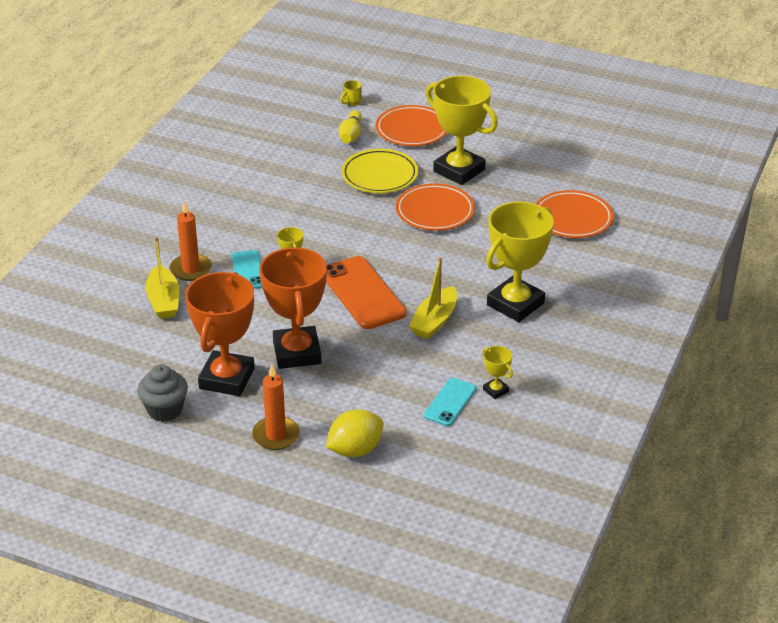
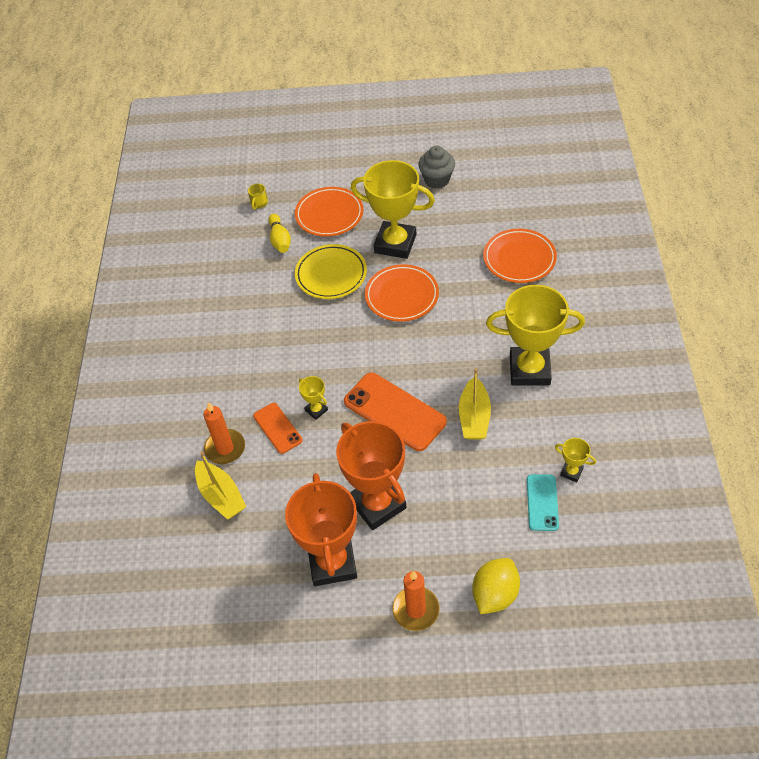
camera: 20 degrees left, 15 degrees up
grey cupcake [137,365,188,422] -> grey cupcake moved to [418,146,455,189]
turquoise phone [232,250,262,289] -> orange phone [253,403,302,454]
yellow trophy [486,202,554,322] -> yellow trophy turned 75 degrees clockwise [486,285,585,386]

